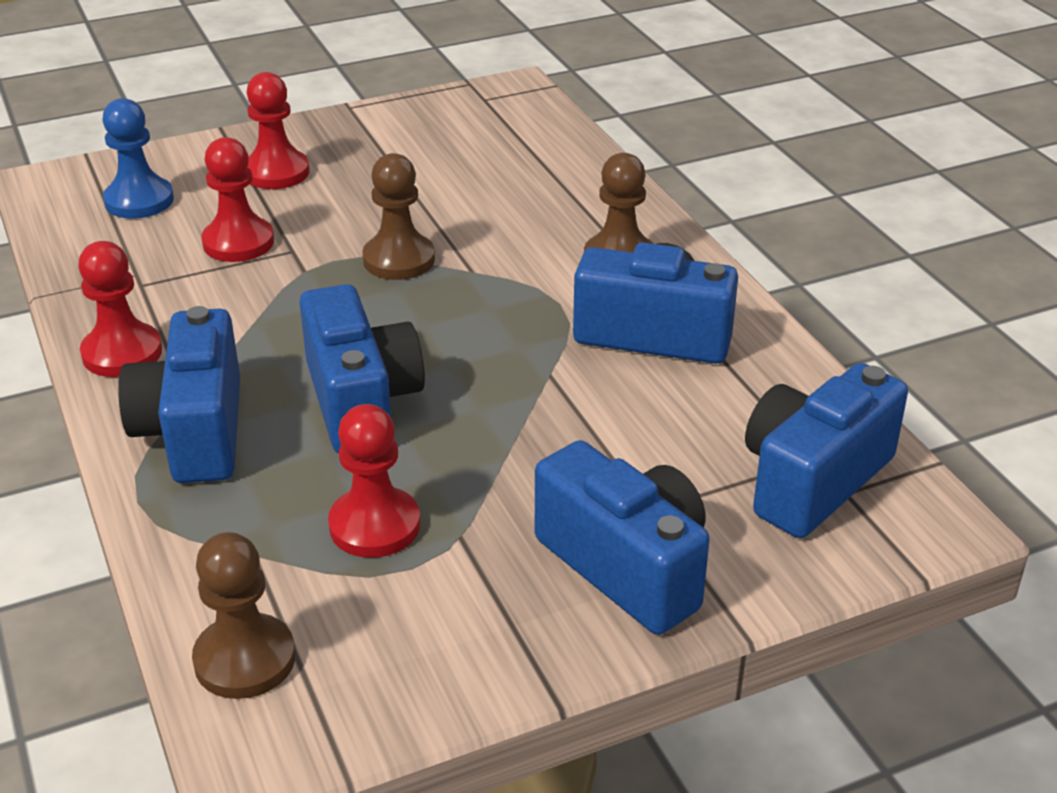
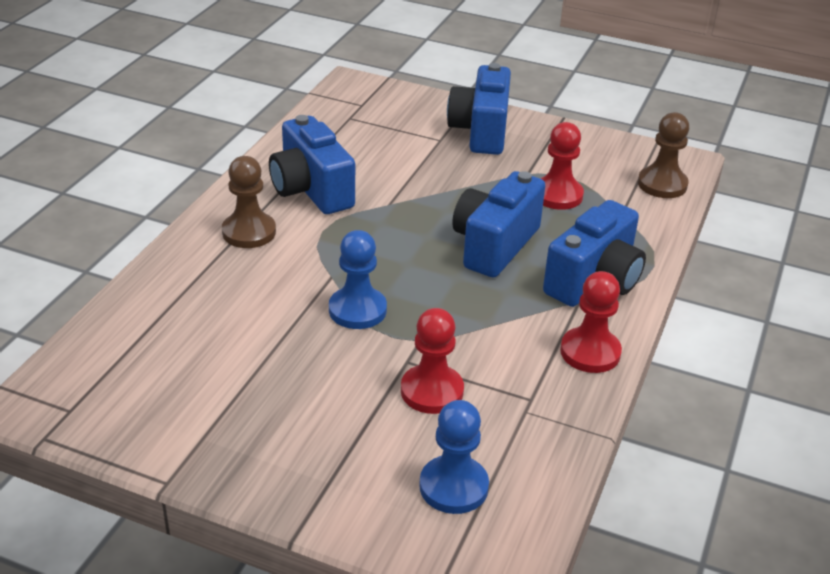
camera: 135 degrees left, 0 degrees up
red pawn [246,72,310,189] -> none
brown pawn [362,153,435,280] -> blue pawn [329,230,387,329]
blue camera [745,363,908,538] -> none

